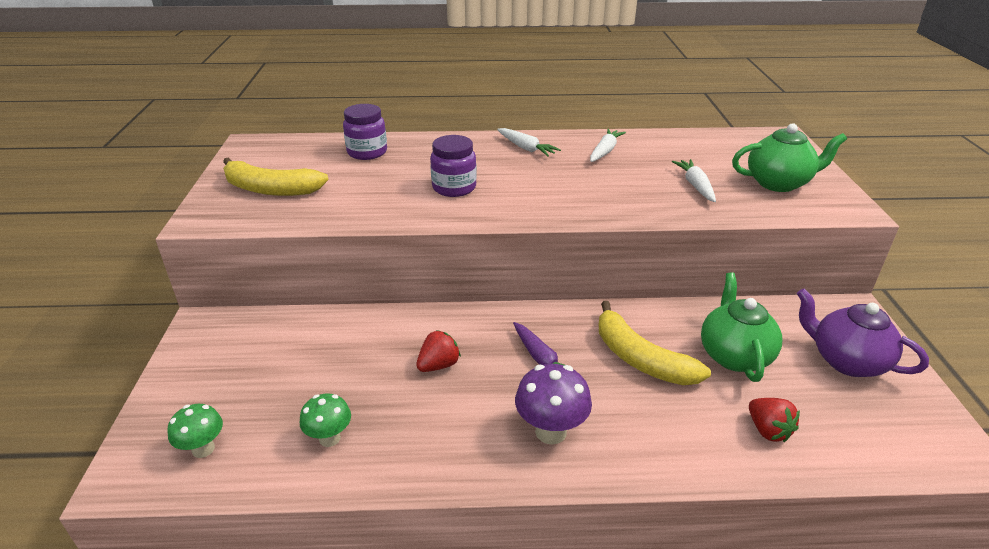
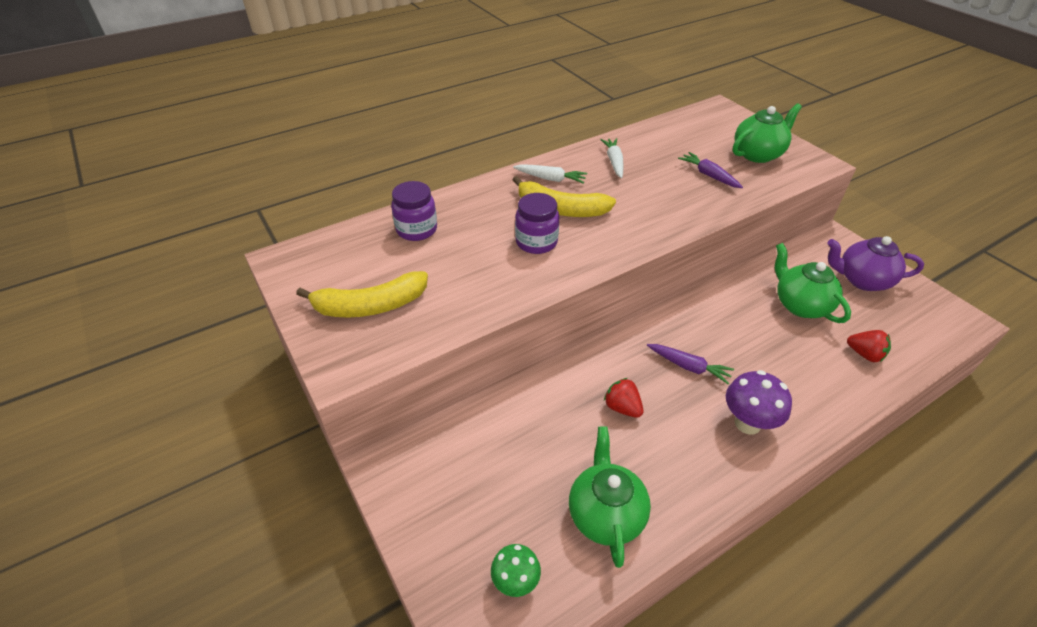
camera: 30 degrees left, 10 degrees up
green mushroom [300,393,351,447] -> green teapot [569,426,651,568]
red strawberry [416,330,461,372] -> red strawberry turned 60 degrees counterclockwise [604,378,643,418]
yellow banana [599,301,711,385] -> yellow banana moved to [513,176,616,217]
white carrot [672,159,716,202] -> purple carrot [678,152,743,188]

